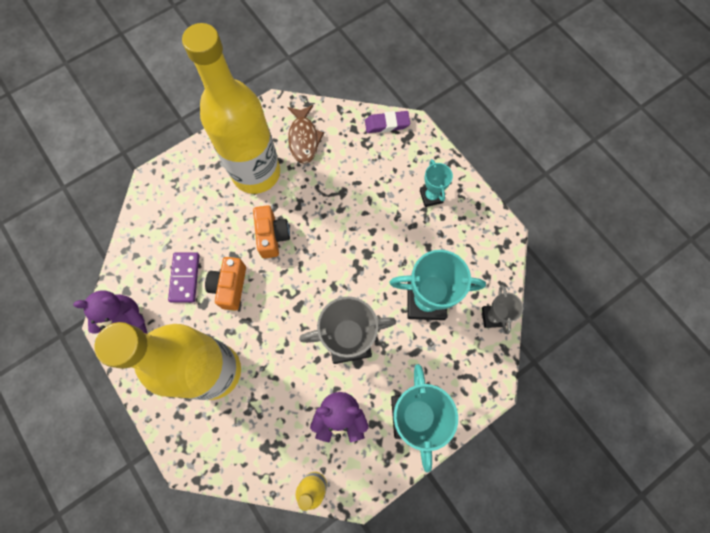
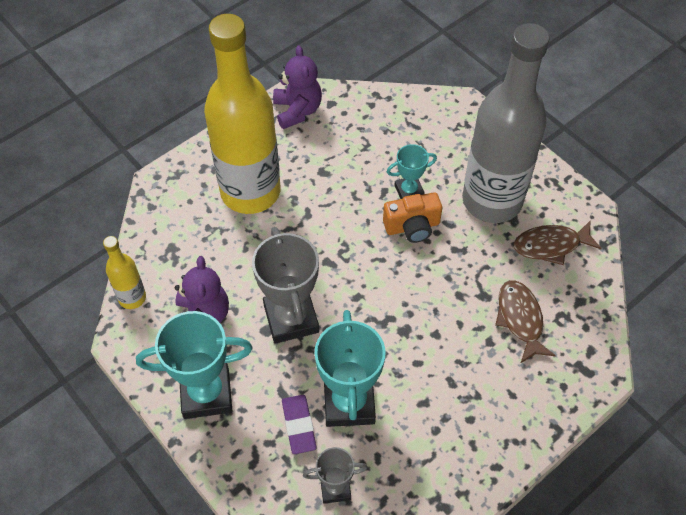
camera: 85 degrees right, 15 degrees down
purple domino [168,252,199,303] -> none
yellow bottle [182,23,280,194] -> grey bottle [462,23,549,223]
orange camera [205,257,246,311] -> none
purple eraser [365,111,410,133] -> purple eraser moved to [282,395,317,454]
turquoise trophy [420,159,453,207] -> turquoise trophy moved to [387,144,437,199]
none -> brown fish [495,280,556,364]

